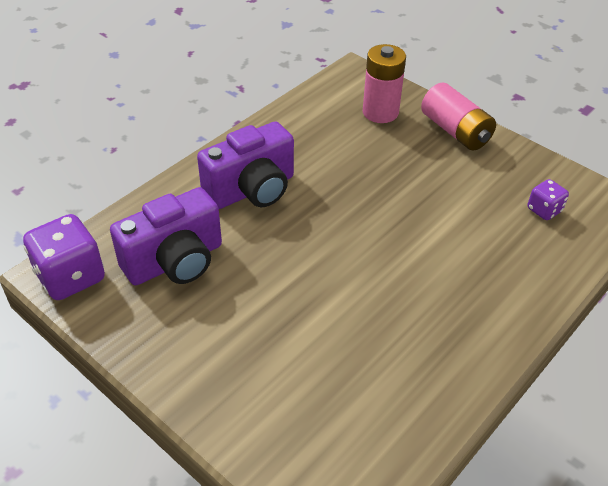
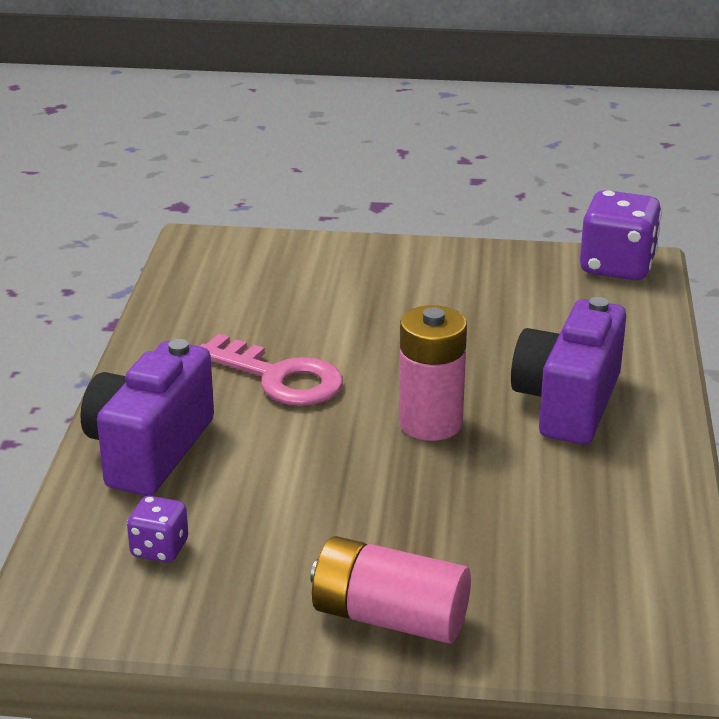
camera: 145 degrees right, 15 degrees down
purple camera [110,187,222,285] -> purple camera moved to [80,339,214,496]
pink battery [363,44,406,123] -> pink battery moved to [399,305,467,441]
none -> pink key [200,334,343,406]

